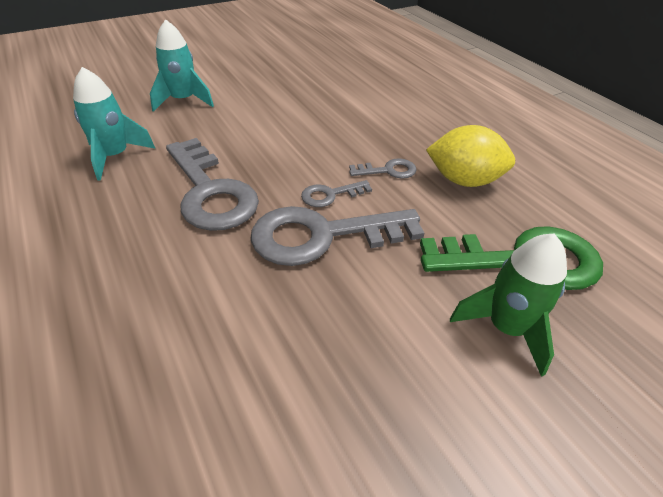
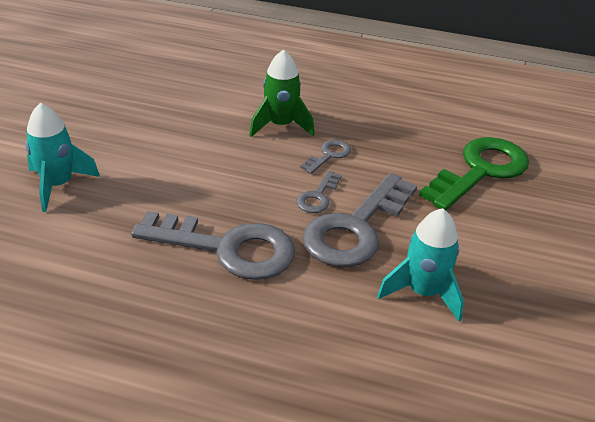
camera: 45 degrees left, 5 degrees down
turquoise rocket [73,67,156,180] -> turquoise rocket moved to [377,208,464,322]
yellow lemon [426,125,515,187] -> none
green rocket [450,234,567,377] -> green rocket moved to [249,49,314,137]

